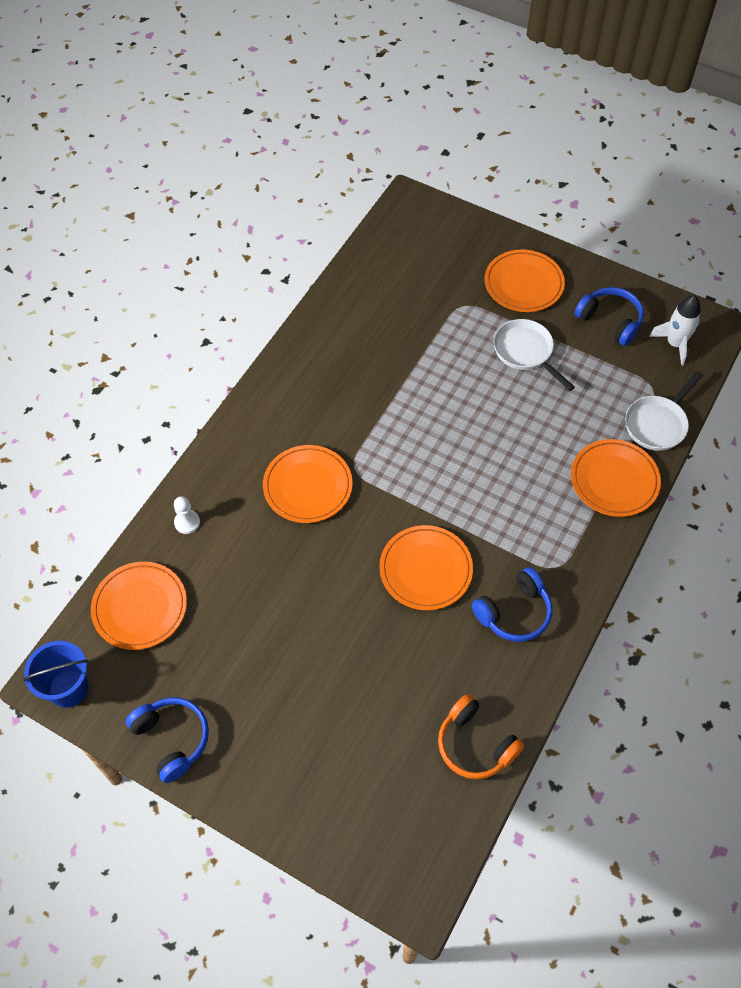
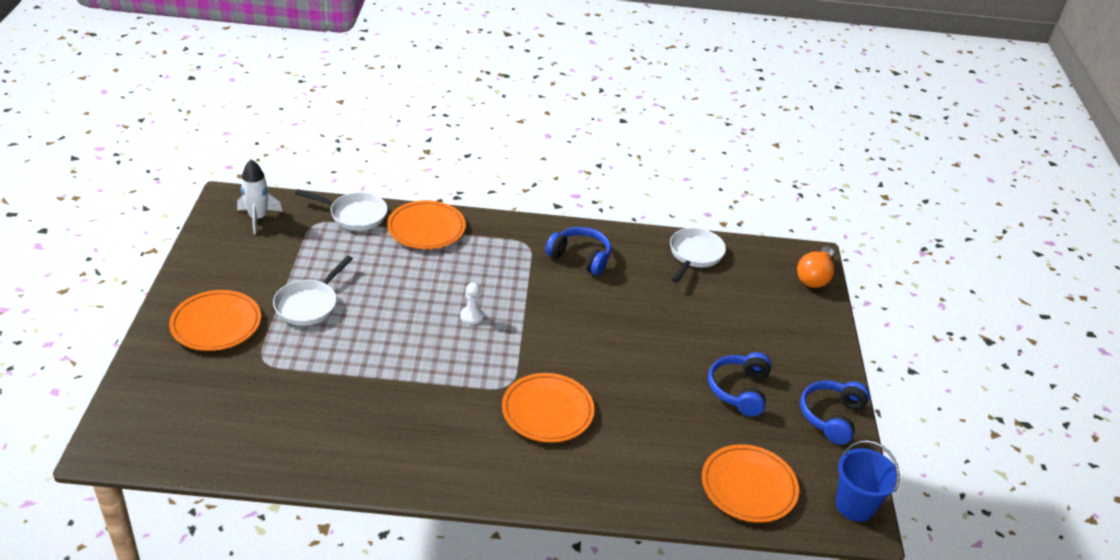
camera: 120 degrees left, 20 degrees down
white pawn [174,496,200,534] -> white pawn moved to [460,282,484,325]
orange plate [379,525,473,610] -> none
orange headphones [438,694,524,779] -> white pan [670,228,726,283]
blue headphones [574,287,644,346] -> blue headphones moved to [708,352,771,416]
none -> orange light bulb [797,246,834,288]

